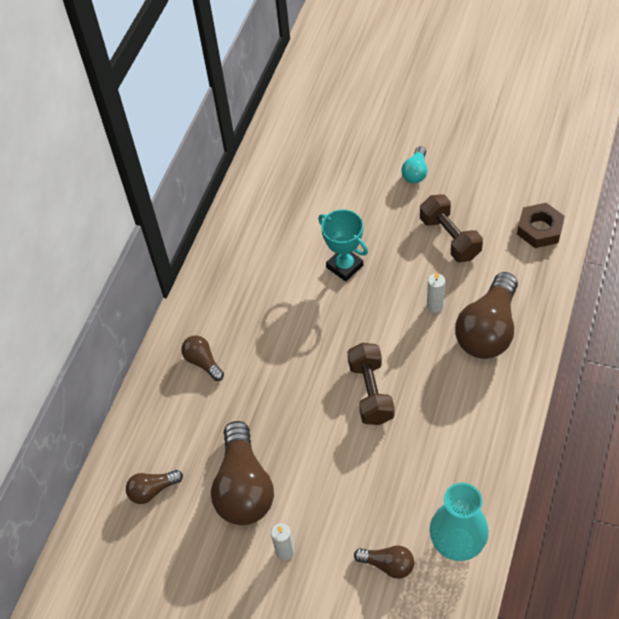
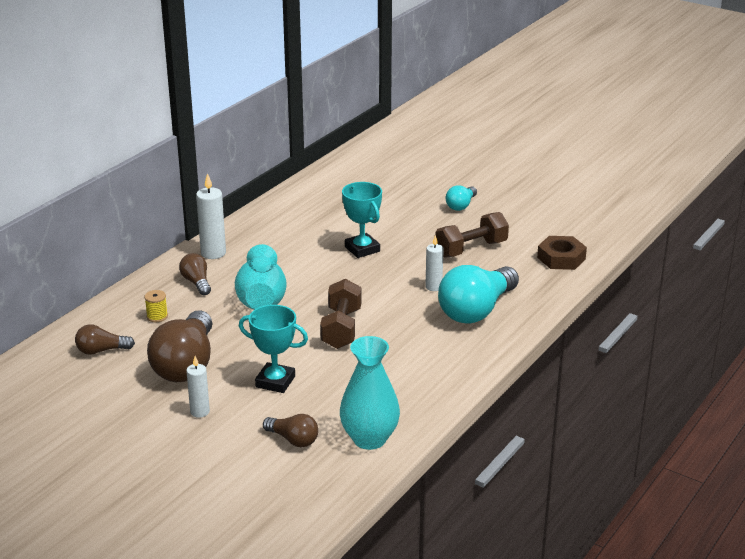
camera: 10 degrees right, 25 degrees down
brown dumbbell [420,194,483,262] -> brown dumbbell turned 75 degrees clockwise [436,212,509,258]
brown light bulb [455,272,518,359] -> turquoise light bulb [438,265,519,324]
none -> yellow spool [144,290,168,322]
none -> white candle [196,173,226,259]
none -> turquoise vase [235,244,287,310]
none -> turquoise trophy [239,305,308,393]

